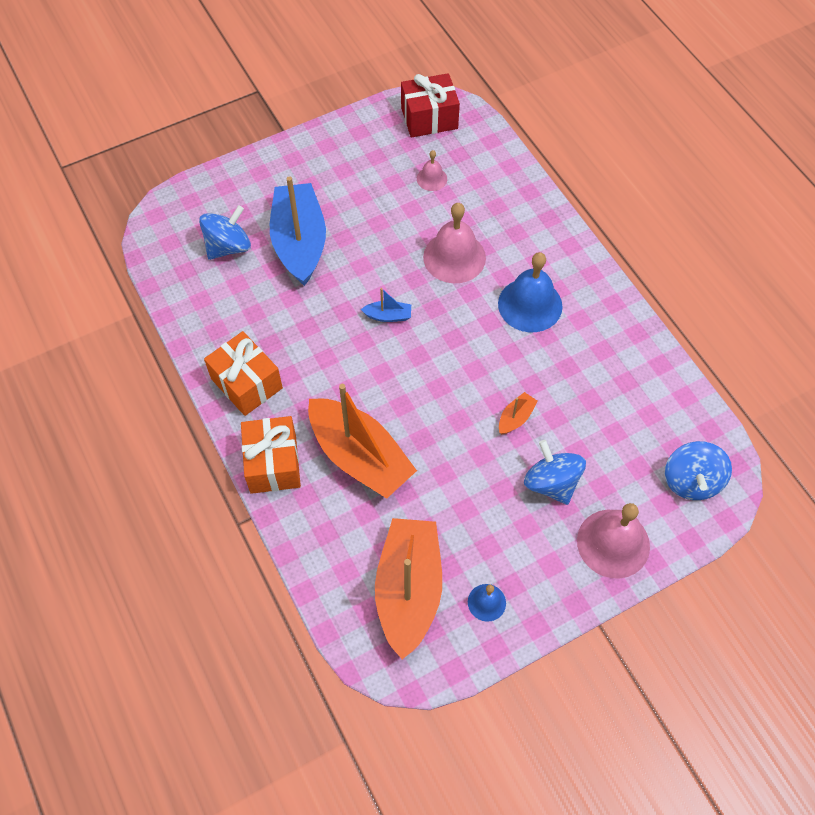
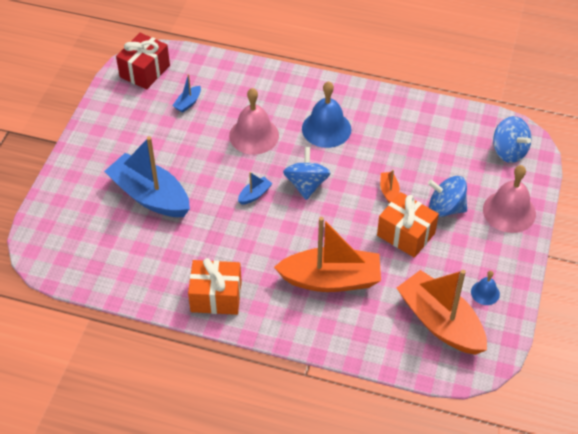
camera: 45 degrees left, 10 degrees down
blue spinning top [199,205,251,260] -> blue spinning top moved to [283,147,331,200]
orange gift [241,416,301,494] -> orange gift moved to [377,192,439,258]
pink bell [417,150,447,191] -> blue boat [172,74,201,113]

